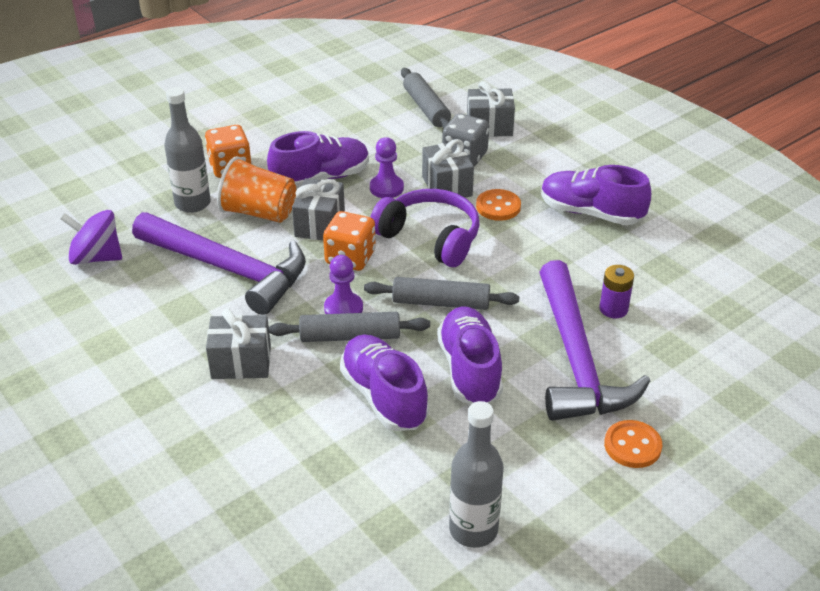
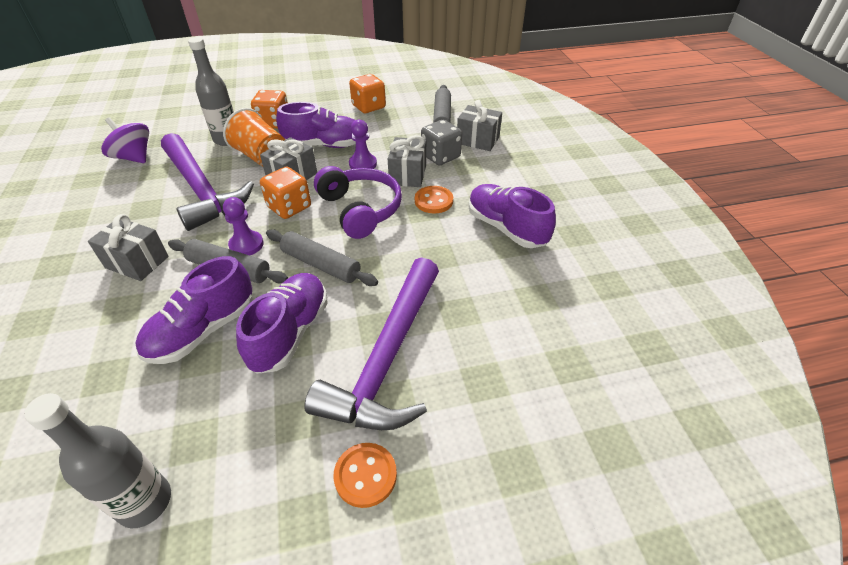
camera: 25 degrees right, 5 degrees up
purple shoe [340,334,429,431] -> purple shoe turned 135 degrees counterclockwise [135,256,253,364]
purple battery [600,265,634,318] -> none
none -> orange dice [349,74,386,113]

